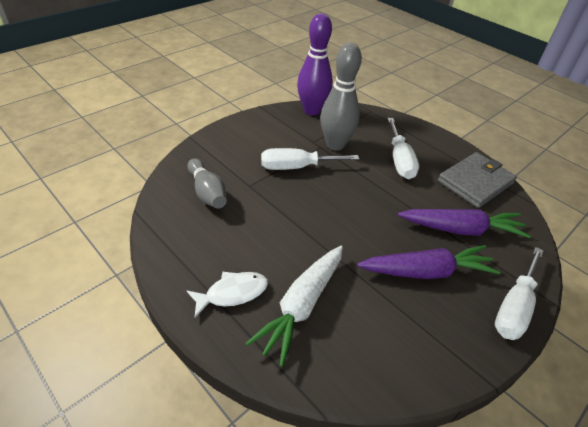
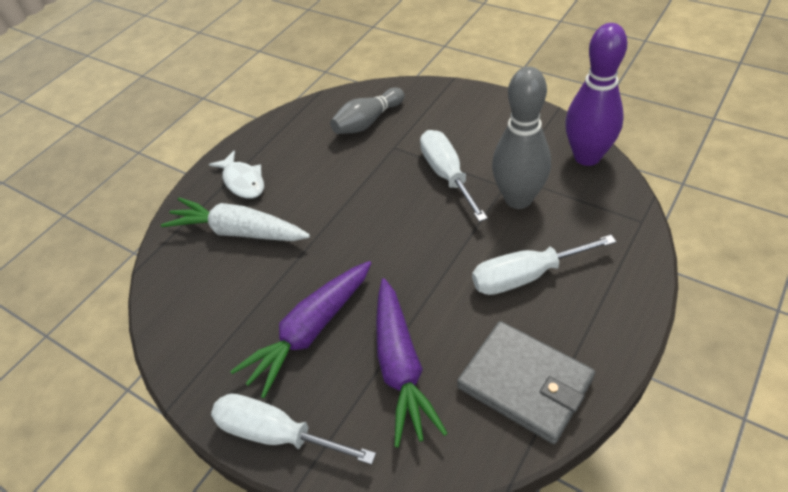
camera: 85 degrees right, 5 degrees up
purple carrot [357,245,500,279] -> purple carrot turned 60 degrees clockwise [230,261,371,398]

